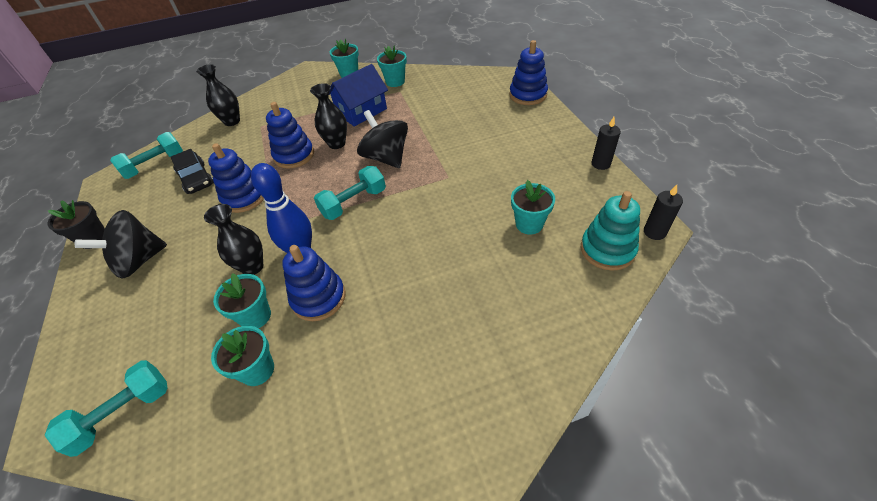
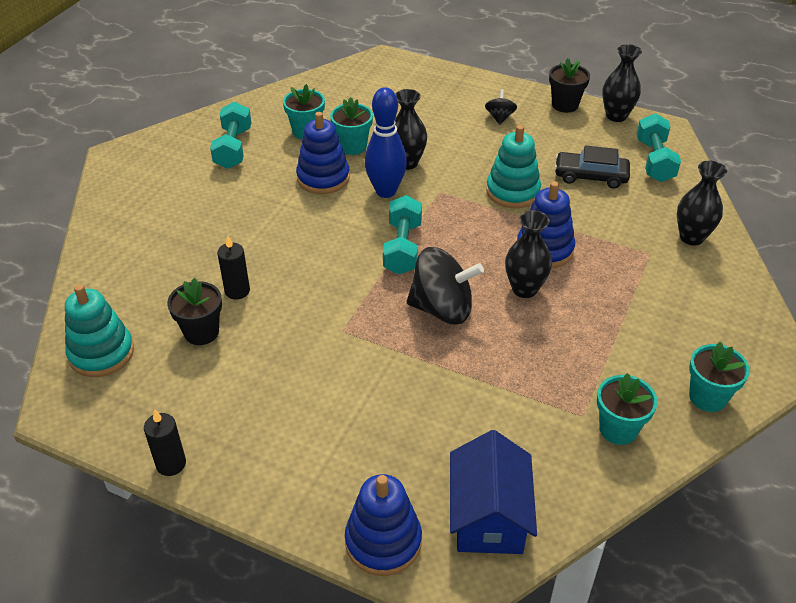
camera: 130 degrees right, 5 degrees down
turquoise dumbbell [44,360,167,457] -> turquoise dumbbell moved to [210,101,252,169]
black spinning top [75,210,167,279] -> black spinning top [485,89,517,125], size x0.49
blue stacking toy [208,143,264,213] -> turquoise stacking toy [486,125,541,208]
blue house [329,64,388,127] -> blue house moved to [450,430,537,554]
turquoise flower pot [511,180,555,235] -> black flower pot [167,278,222,345]
black candle [644,185,683,240] -> black candle moved to [217,235,250,299]
none -> black vase [602,44,642,122]

